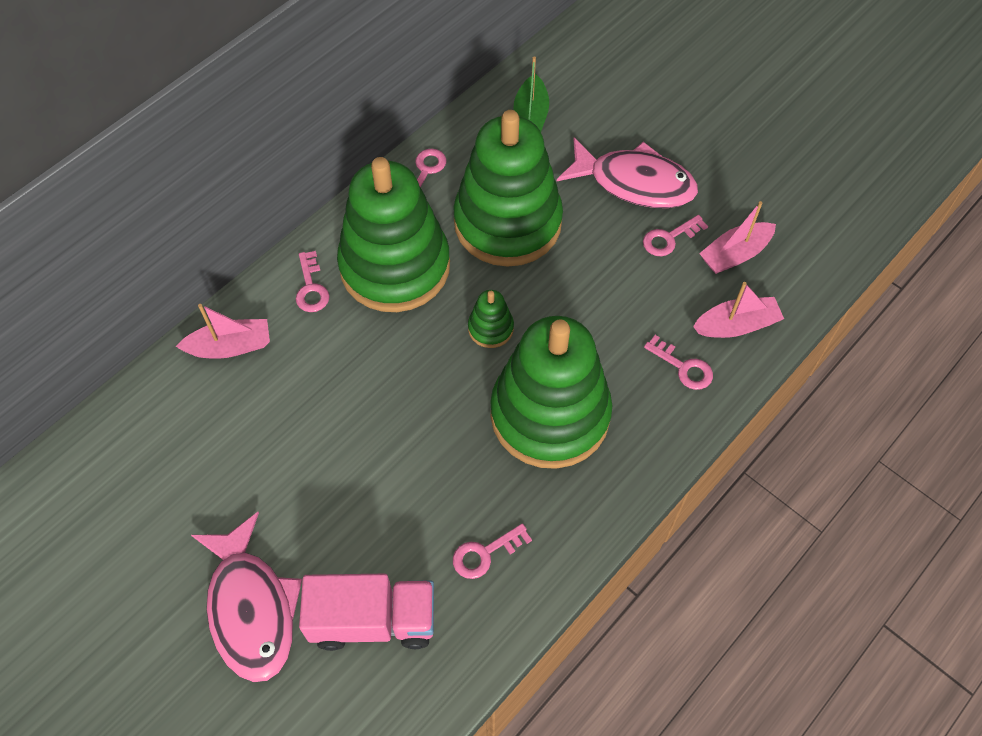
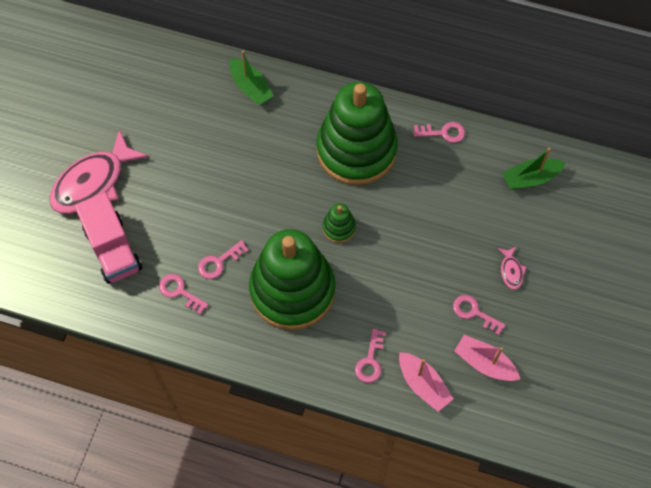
camera: 65 degrees right, 5 degrees up
pink boat [176,304,270,359] -> green boat [230,51,274,105]
pink key [296,251,330,312] -> pink key moved to [198,240,249,279]
green stacking toy [453,110,563,267] -> none
pink fish [557,138,698,208] -> pink fish [498,246,527,290], size x0.42

